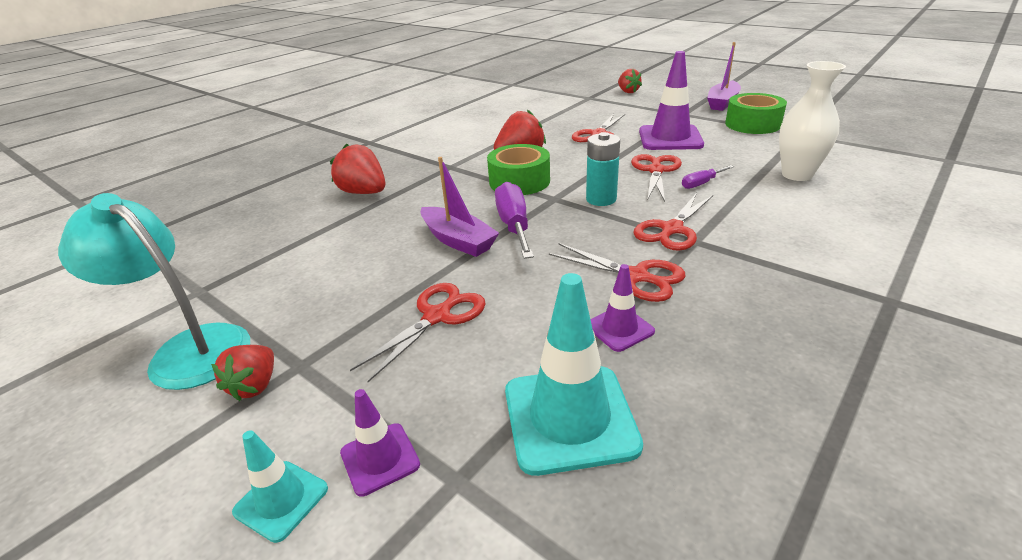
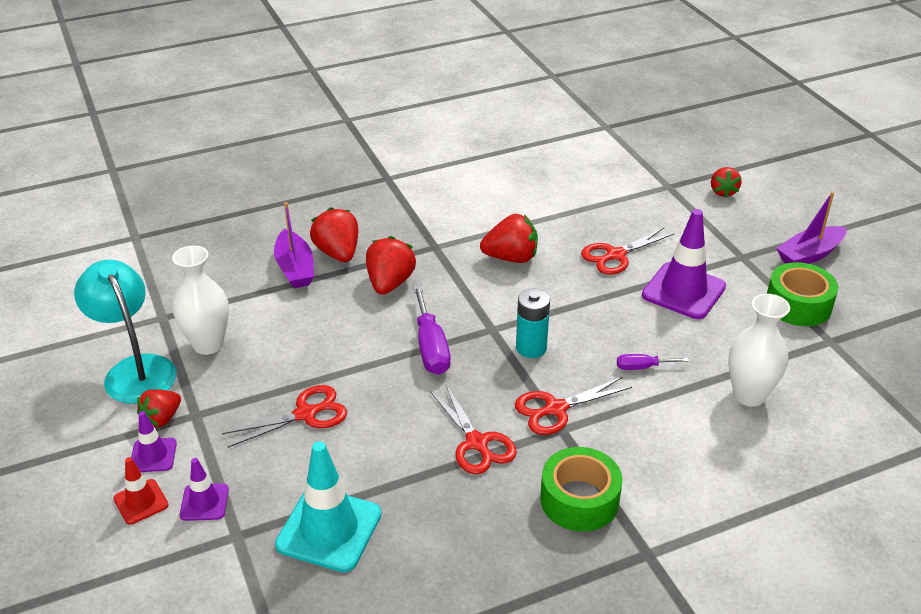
camera: 25 degrees right, 5 degrees up
turquoise traffic cone [232,430,328,543] -> red traffic cone [114,457,168,525]
purple boat [421,157,499,257] -> purple boat moved to [274,202,314,288]
green tape [487,144,550,195] -> green tape moved to [540,447,623,532]
purple screwdriver [495,182,534,259] -> purple screwdriver turned 150 degrees clockwise [413,285,451,375]
purple traffic cone [590,264,655,352] -> purple traffic cone moved to [131,411,177,472]
red scissors [631,154,682,202] -> none
none -> white vase [172,245,229,355]
none -> red strawberry [366,236,416,294]

